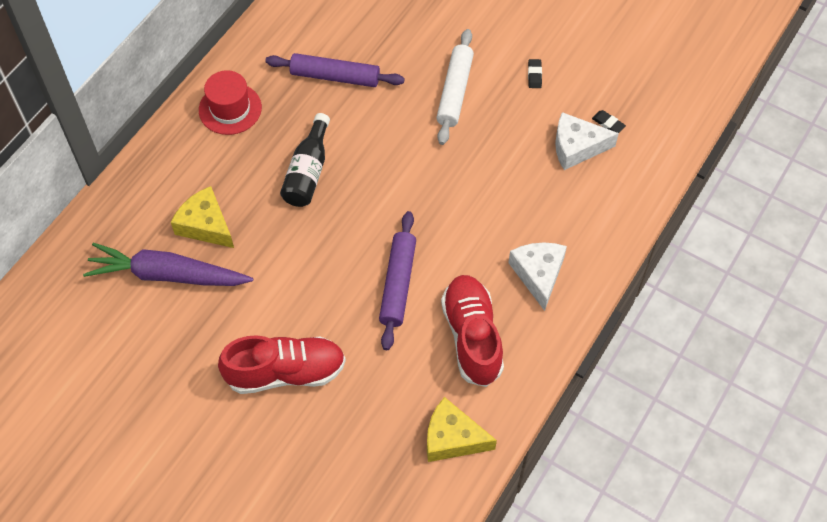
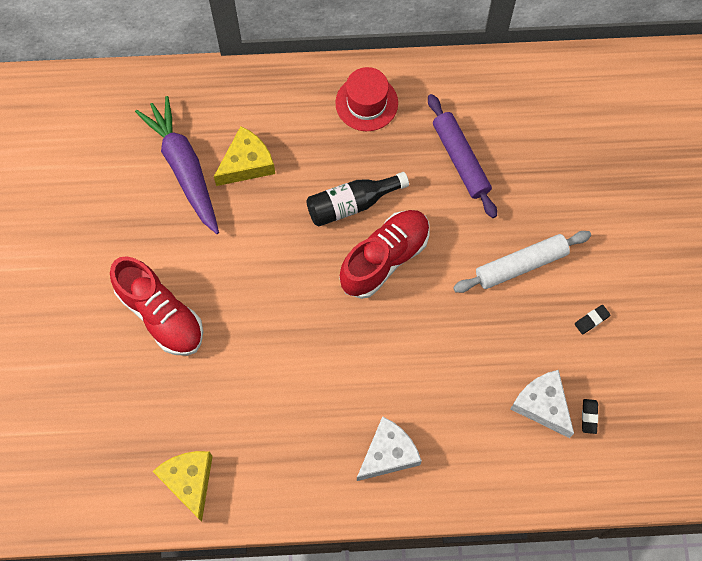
camera: 55 degrees right, 10 degrees up
yellow cheese [171,186,234,248] -> yellow cheese turned 45 degrees clockwise [214,126,275,186]
purple rolling pin [379,211,416,350] -> none
red shoe [441,275,504,387] -> red shoe moved to [339,210,430,299]

